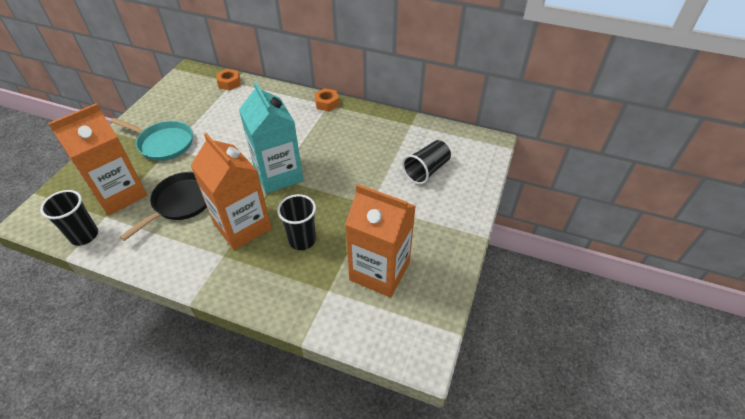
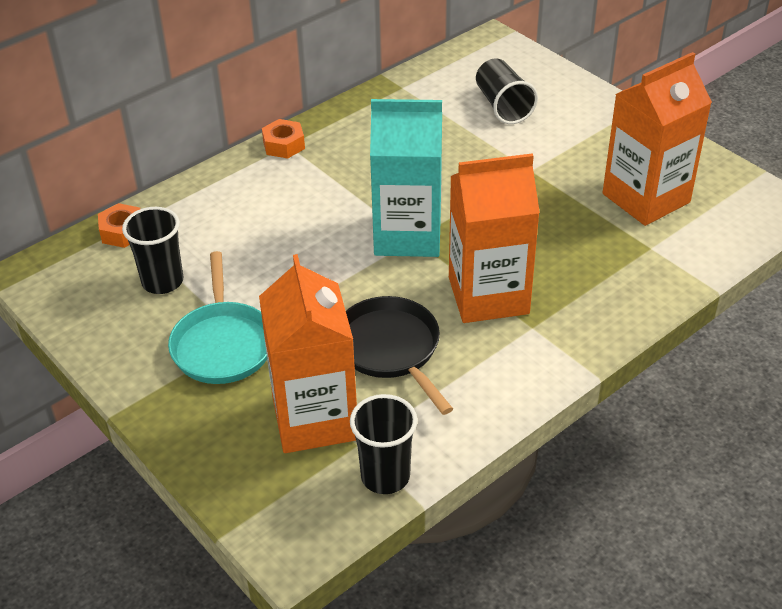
camera: 60 degrees left, 5 degrees down
turquoise pan [111,118,193,161] -> turquoise pan turned 120 degrees clockwise [168,251,267,384]
black cup [277,194,316,250] -> black cup moved to [122,207,183,294]

